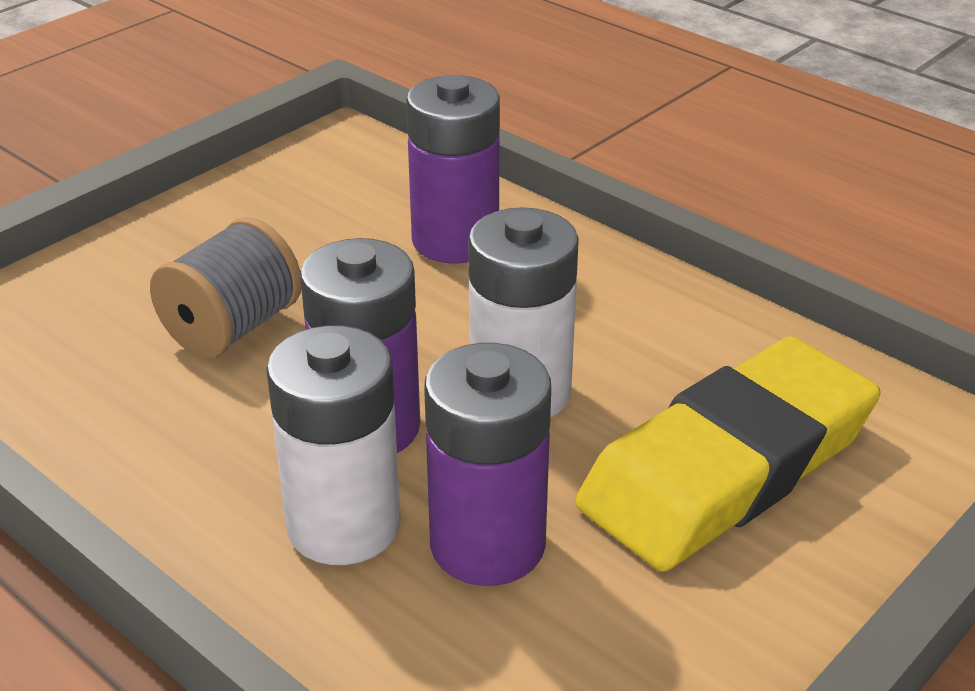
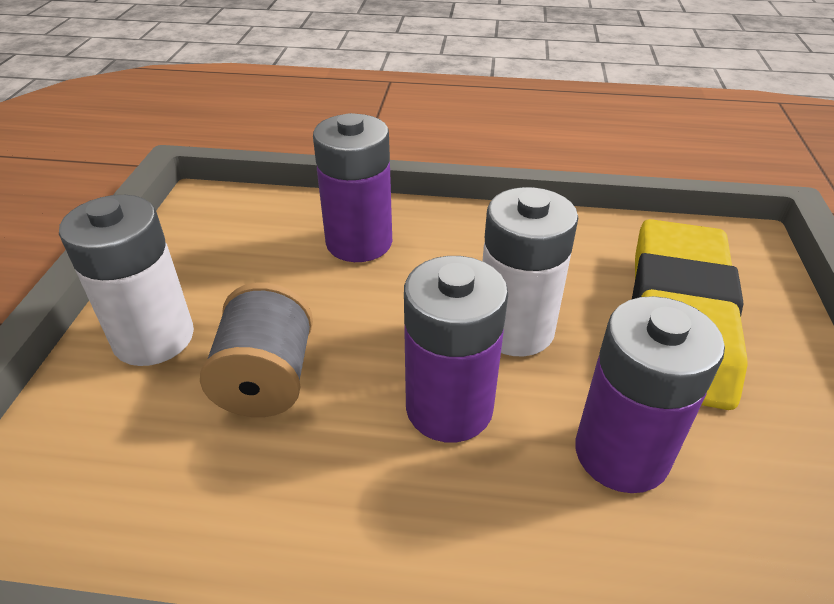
camera: 35 degrees left, 5 degrees up
white battery [266,325,401,565] -> white battery moved to [59,195,194,366]

